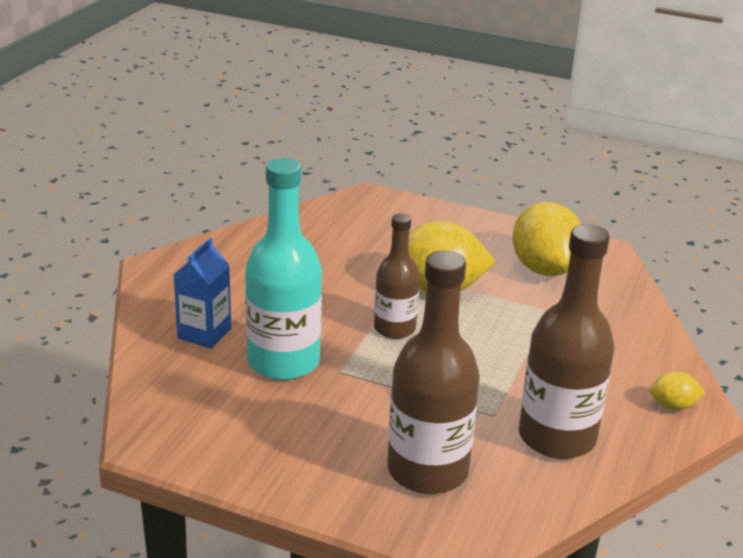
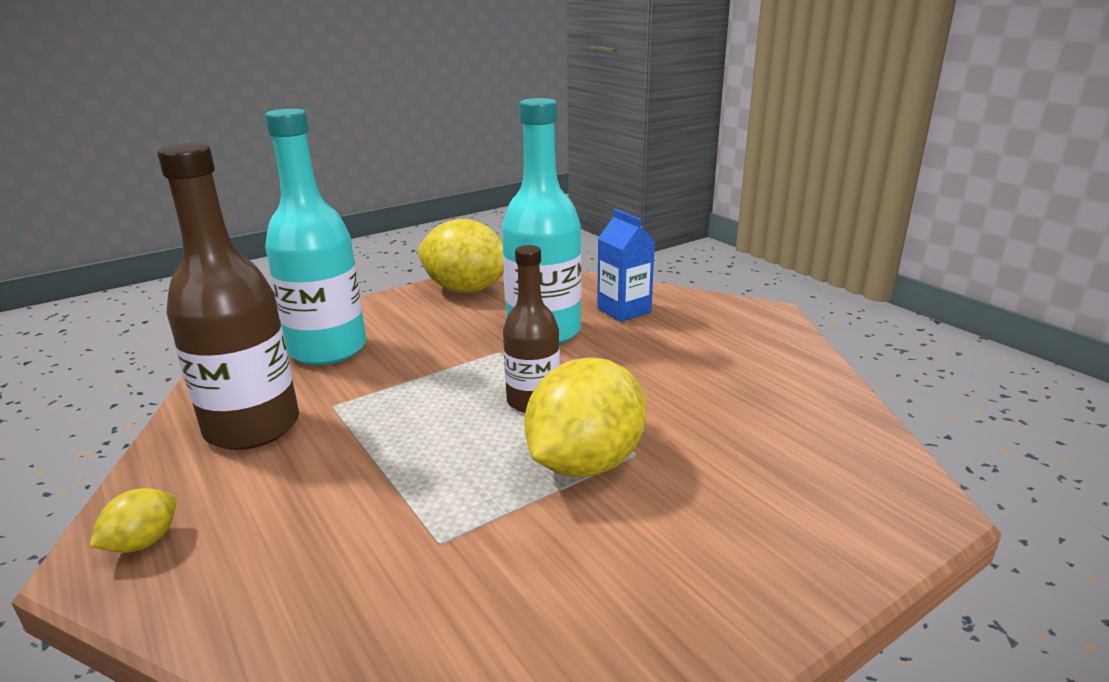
camera: 125 degrees right, 5 degrees down
brown bottle [387,251,480,494] -> turquoise bottle [265,109,366,365]
yellow lemon [512,202,582,276] -> yellow lemon moved to [418,219,504,293]

